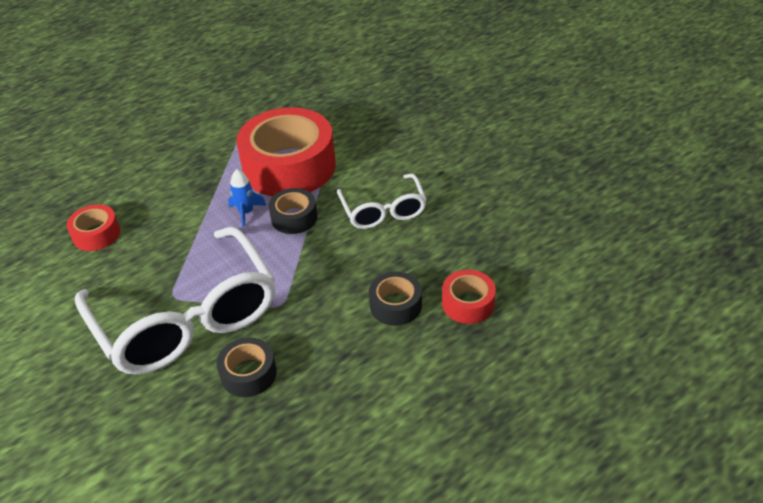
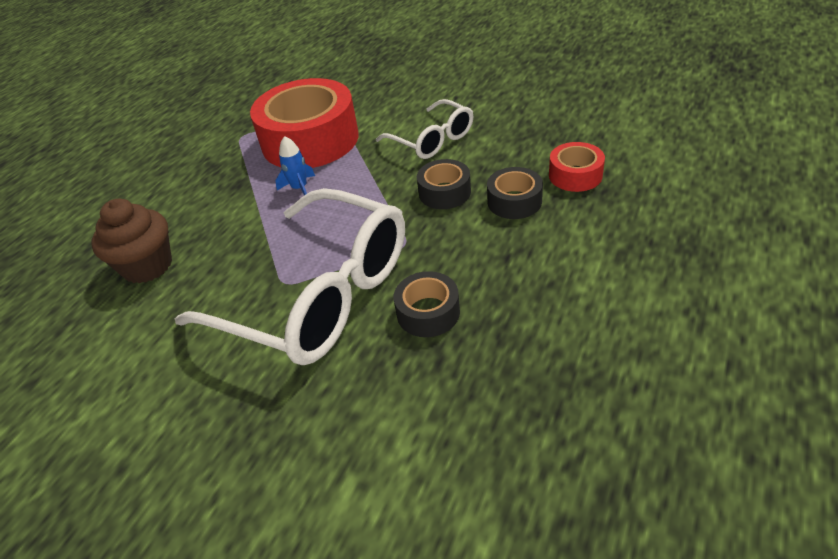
camera: 25 degrees left, 0 degrees up
red tape [67,204,120,251] -> brown cupcake [91,199,172,283]
black tape [269,188,318,234] -> black tape moved to [417,159,471,209]

